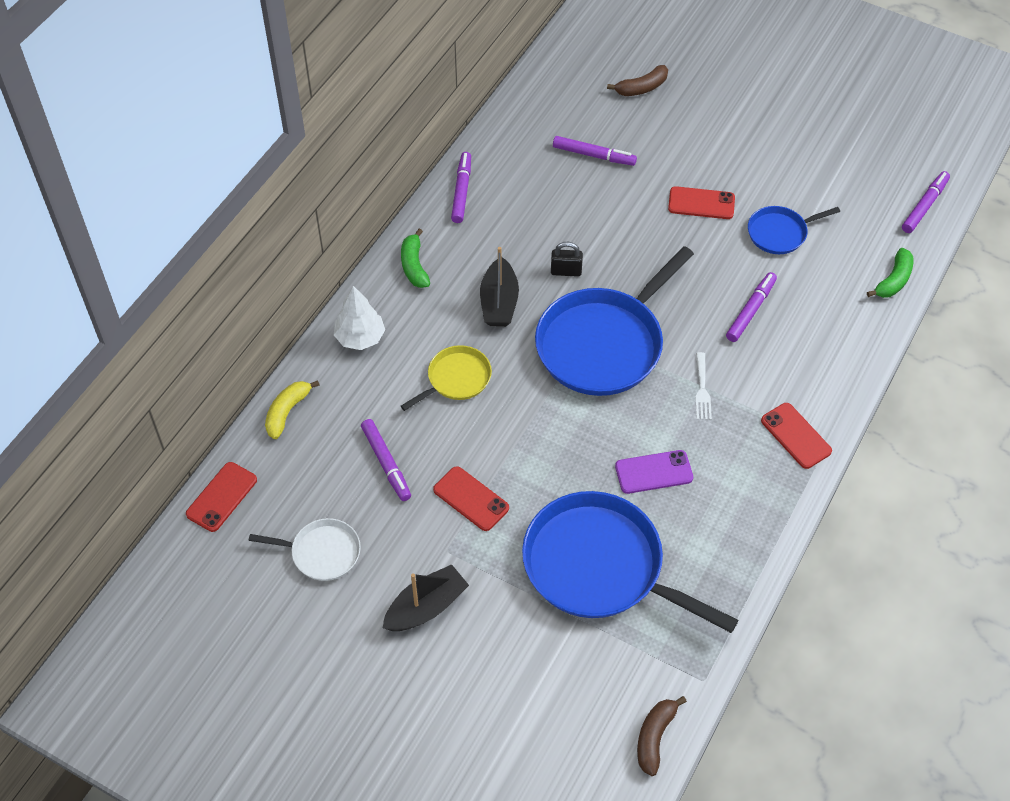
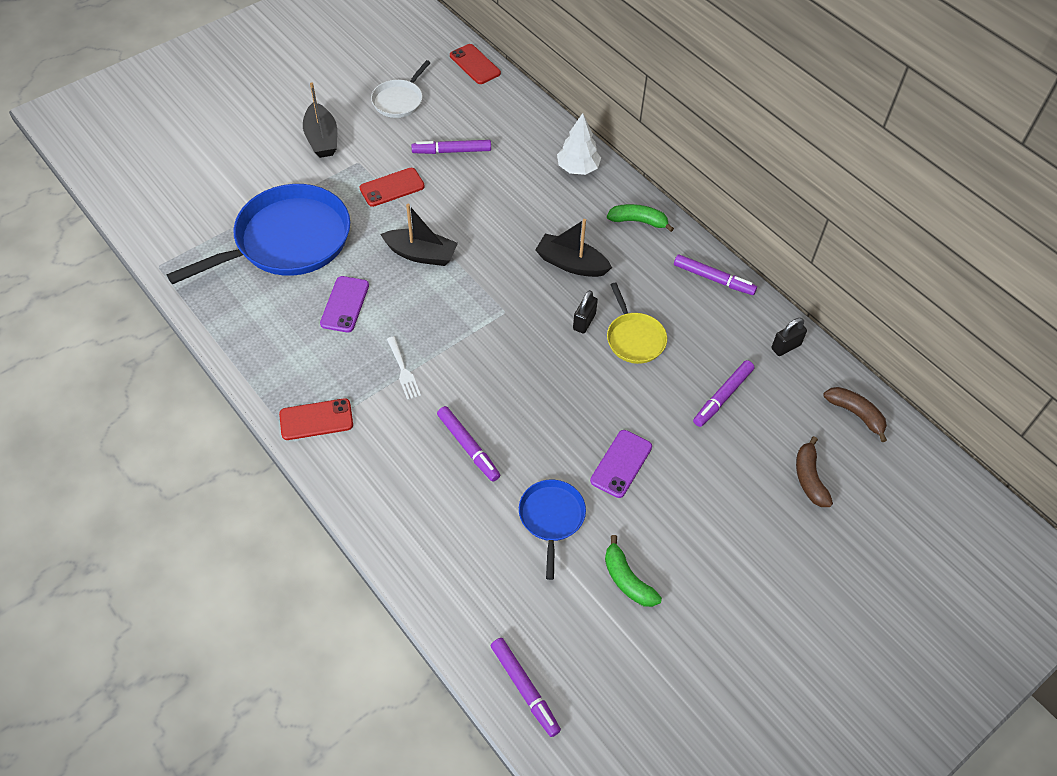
camera: 110 degrees right, 0 degrees up
yellow banana [265,380,320,439] -> none
yellow pan [401,345,492,411] -> yellow pan moved to [607,283,667,364]
blue pan [535,246,694,396] -> none
brown banana [637,696,687,776] -> brown banana moved to [823,387,887,442]
red phone [668,186,735,219] -> purple phone [590,430,652,498]
white fork [695,352,712,420] -> white fork turned 135 degrees counterclockwise [387,336,421,400]
green banana [867,248,914,298] -> green banana moved to [605,535,662,607]
none -> black boat [380,204,458,266]
none -> black padlock [772,318,807,356]

